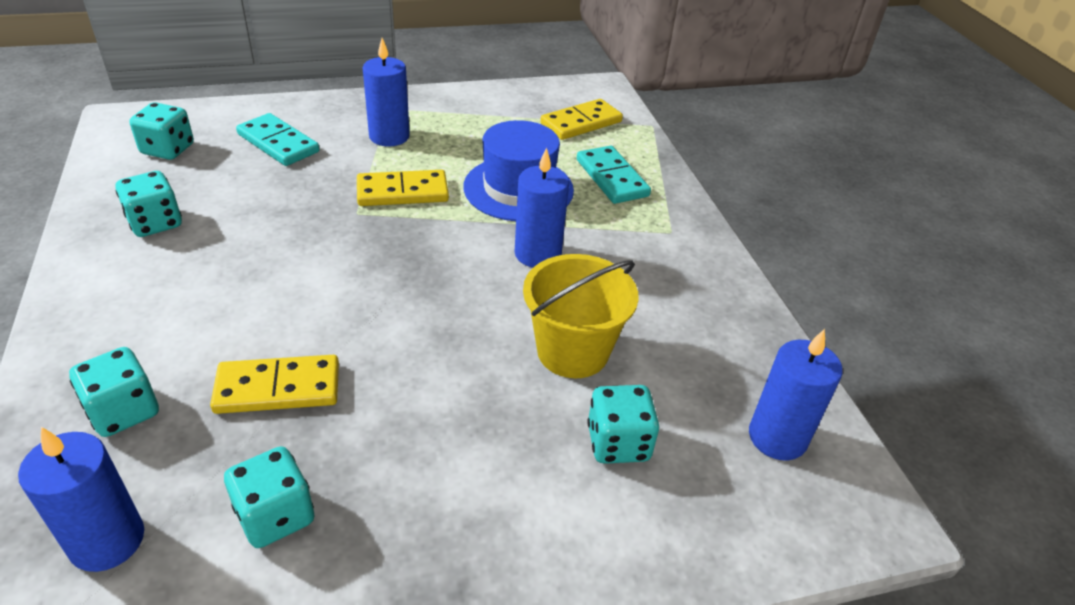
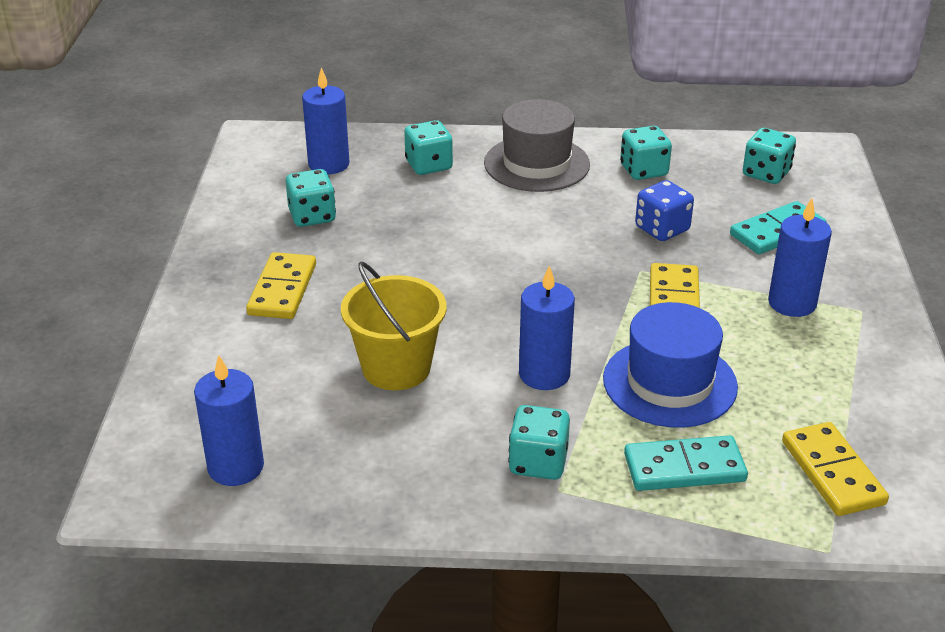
camera: 110 degrees right, 5 degrees down
yellow domino [210,355,339,414] -> yellow domino moved to [246,252,316,319]
turquoise dice [587,385,659,464] -> turquoise dice moved to [508,405,570,480]
none -> grey hat [484,99,590,192]
none -> blue dice [635,180,694,241]

